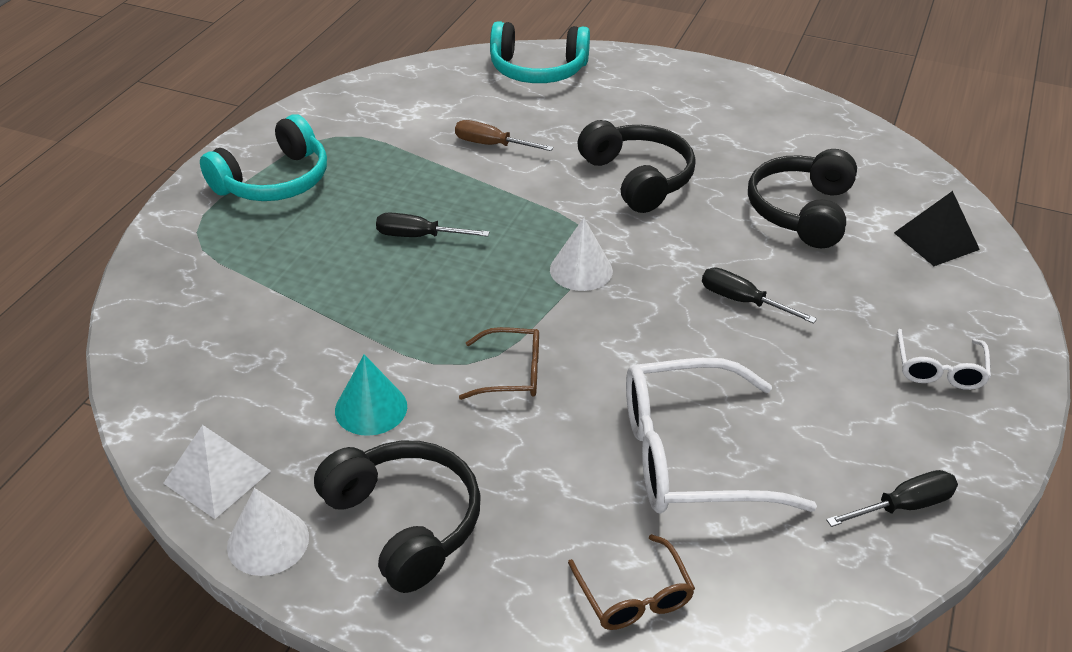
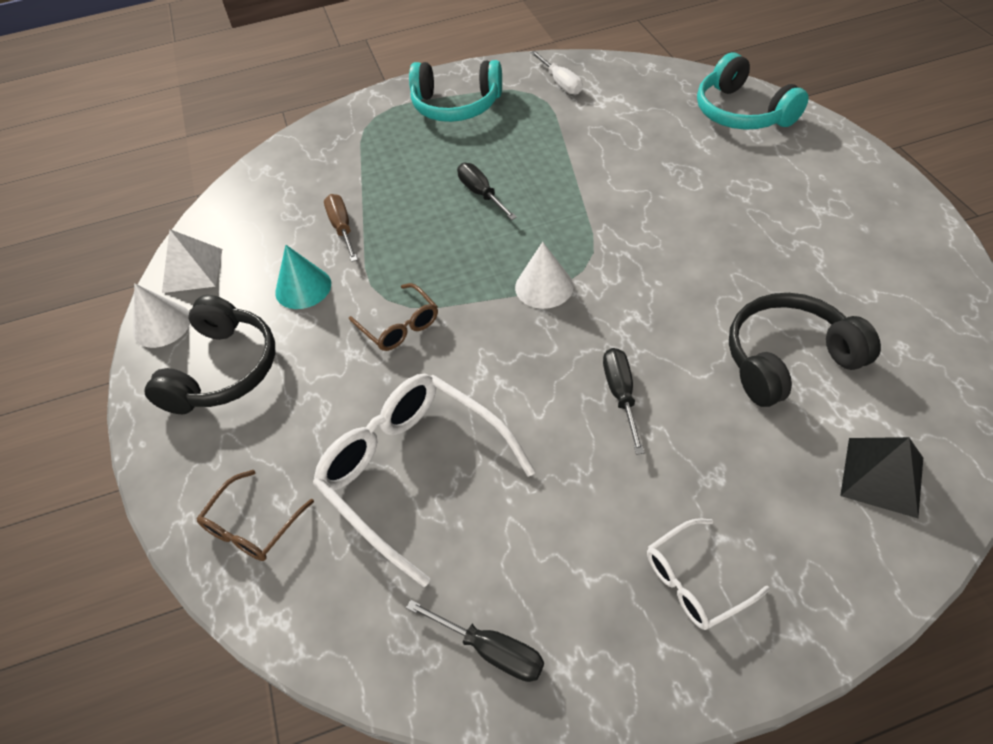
camera: 55 degrees right, 10 degrees up
brown screwdriver [455,120,553,151] -> brown screwdriver moved to [324,194,358,262]
black headphones [577,120,695,213] -> none
none -> white screwdriver [530,51,582,95]

